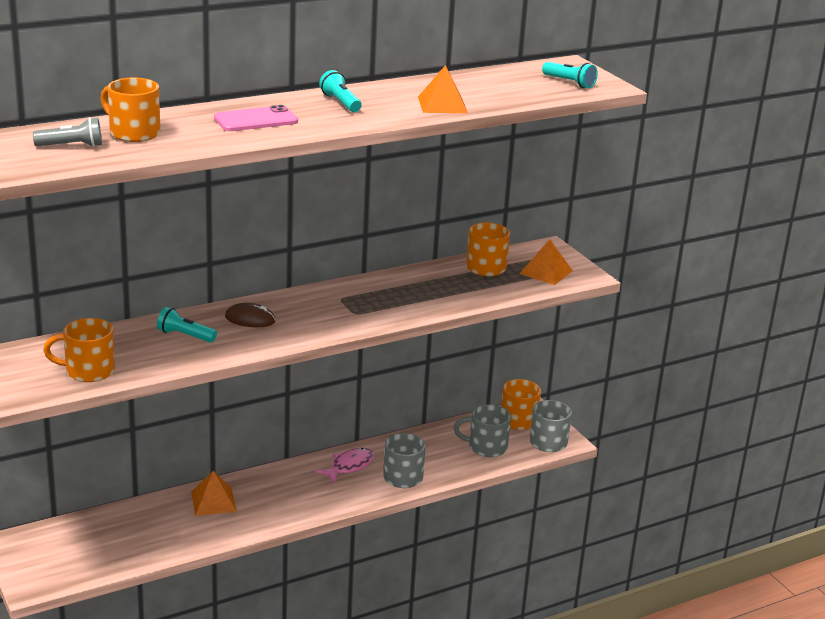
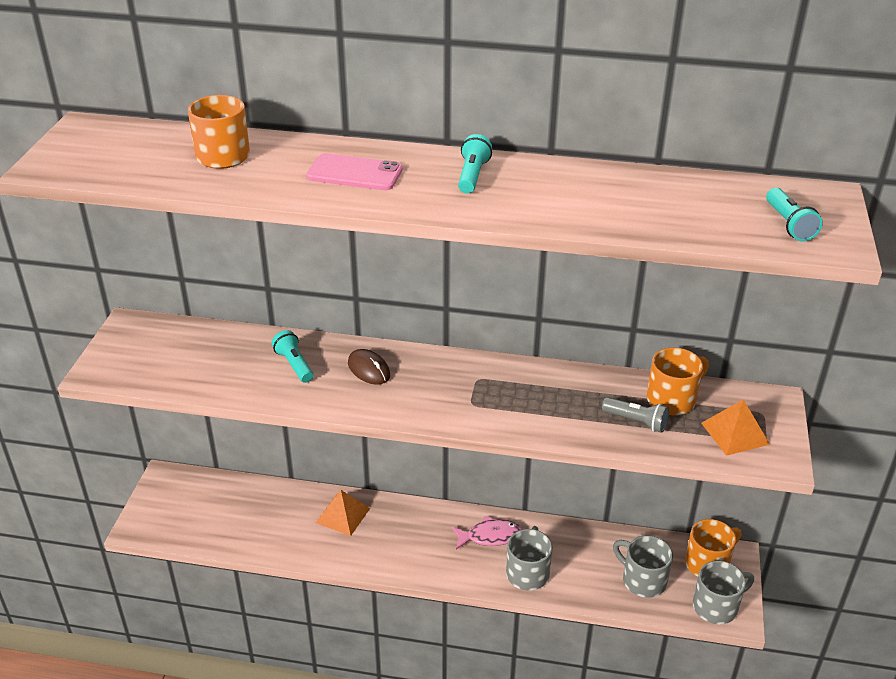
camera: 40 degrees right, 10 degrees up
grey flashlight [33,117,102,147] -> grey flashlight moved to [602,397,669,433]
orange mug [43,318,115,382] -> none
orange pyramid [418,65,468,113] -> none

